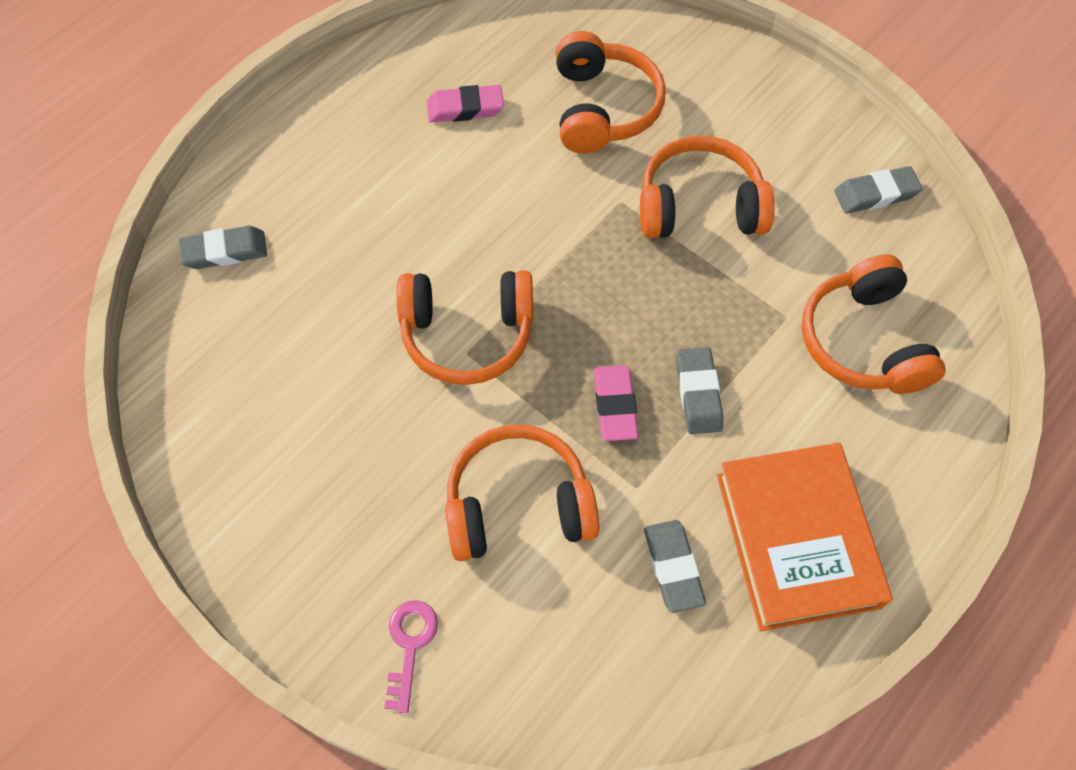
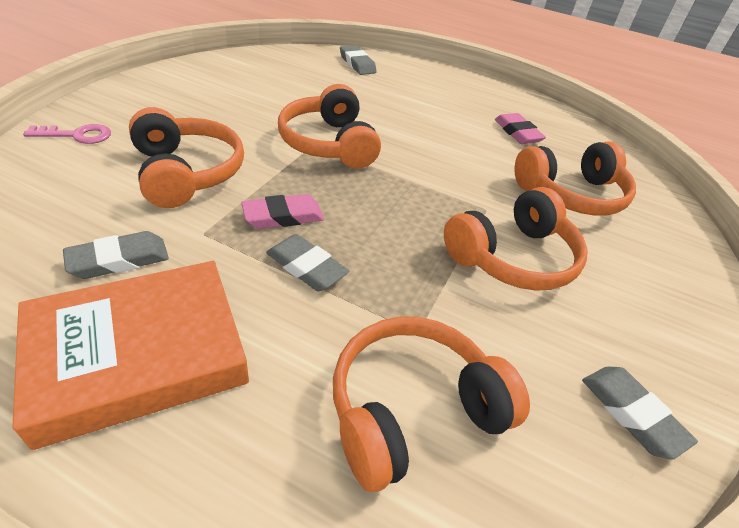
camera: 70 degrees right, 20 degrees down
orange headphones [640,135,775,238] -> orange headphones turned 75 degrees clockwise [444,187,588,291]
grey eraser [677,347,723,434] -> grey eraser turned 60 degrees clockwise [266,234,349,291]

